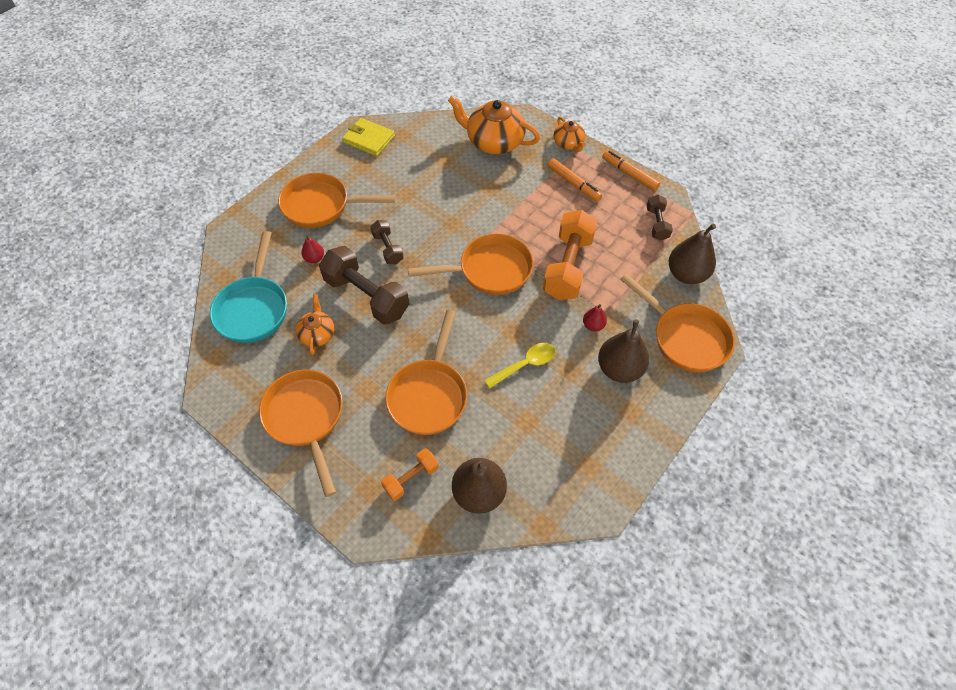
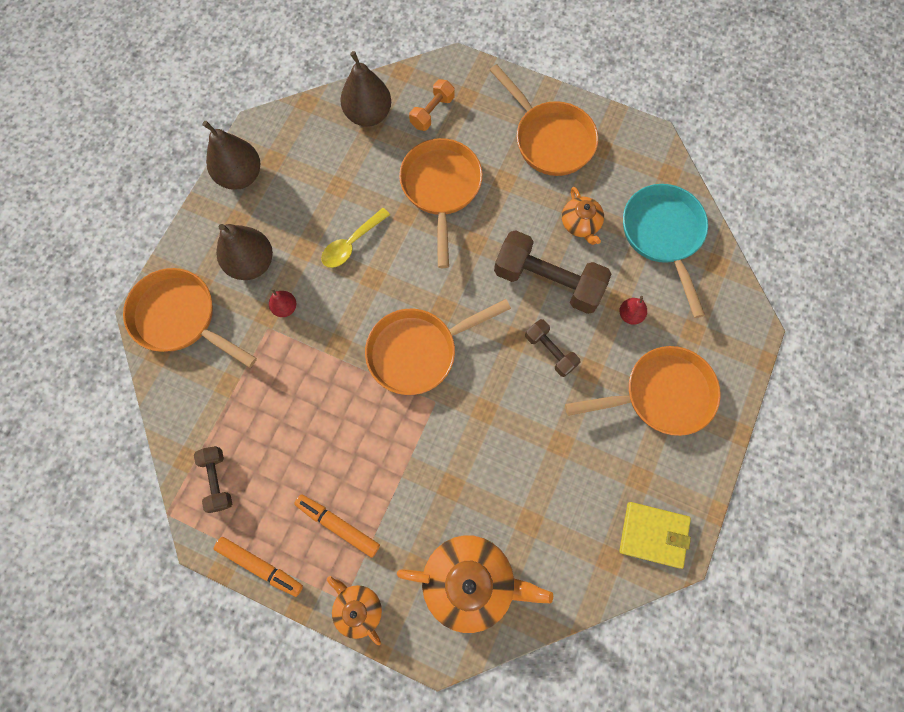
camera: 165 degrees right, 15 degrees up
orange dumbbell [543,210,598,300] -> none
brown pear [669,224,716,284] -> brown pear moved to [202,121,260,190]

